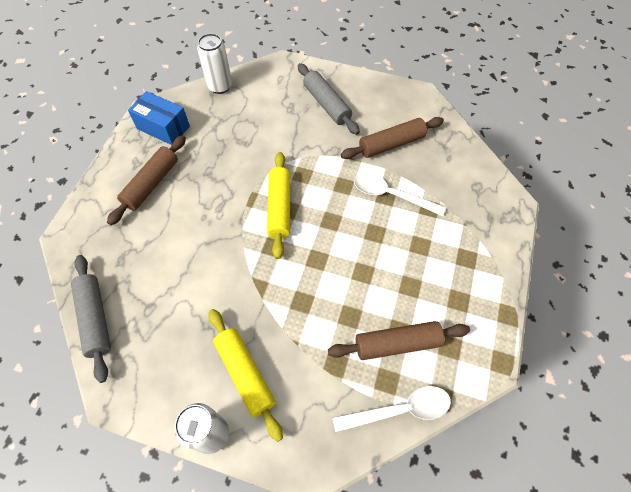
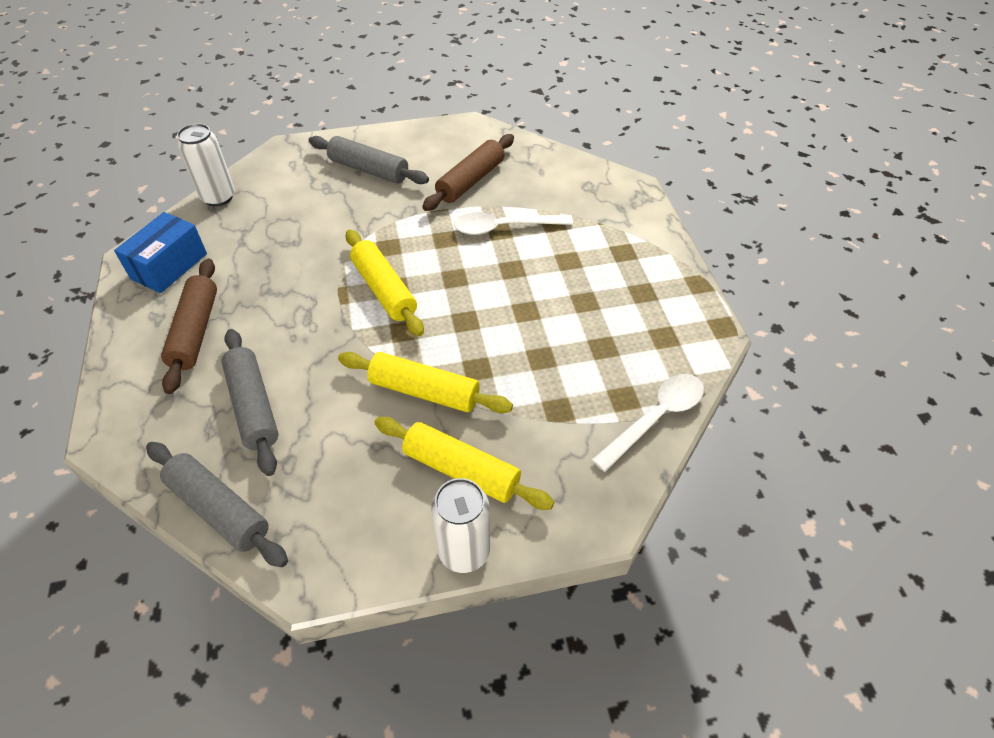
camera: 30 degrees left, 10 degrees down
blue box [128,91,190,145] -> blue box turned 60 degrees counterclockwise [114,212,207,293]
brown rolling pin [328,321,470,360] -> none
none -> grey rolling pin [221,329,279,476]
none -> yellow rolling pin [338,352,513,413]

